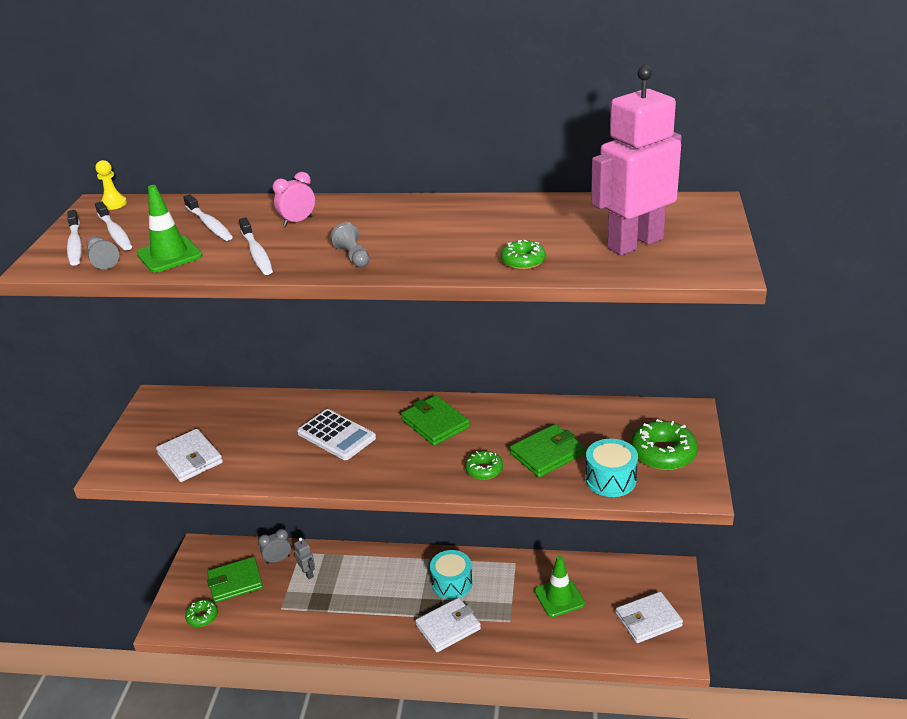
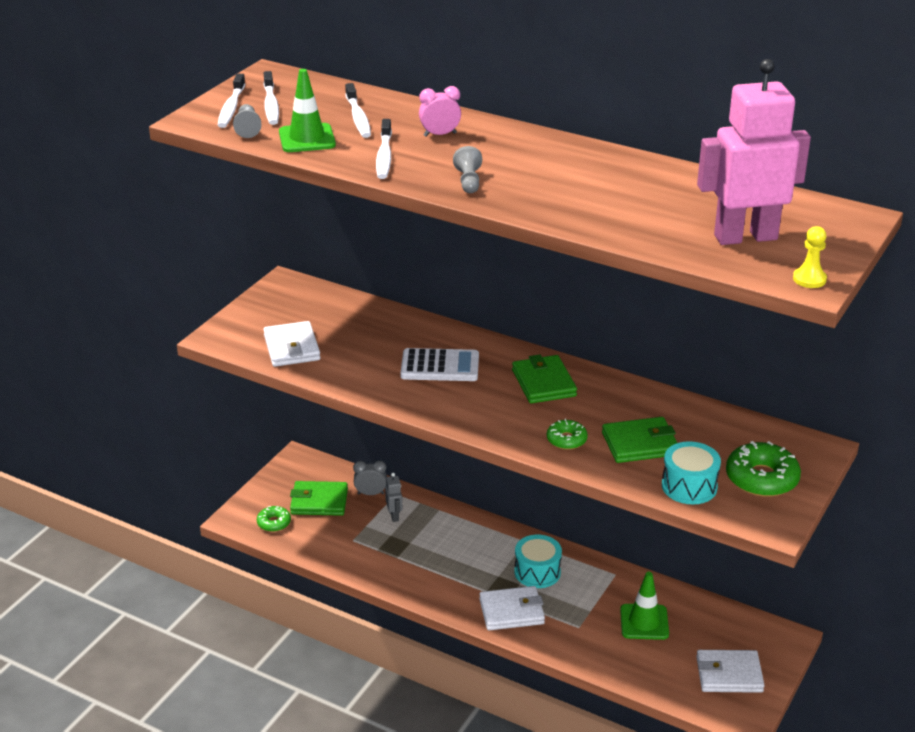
camera: 20 degrees right, 0 degrees up
yellow pawn [95,160,127,210] -> yellow pawn moved to [793,226,827,288]
white calculator [297,409,376,460] -> white calculator turned 60 degrees counterclockwise [400,348,479,381]
green donut [501,240,546,270] -> none

